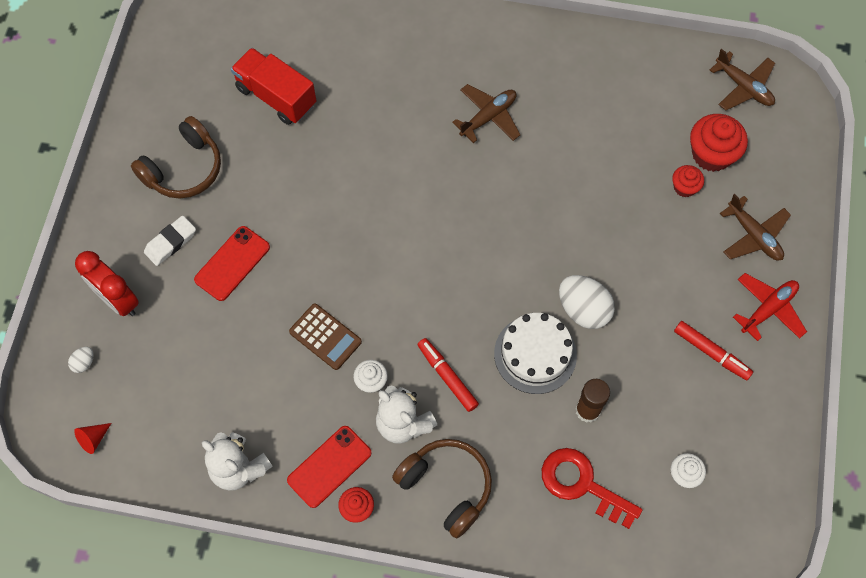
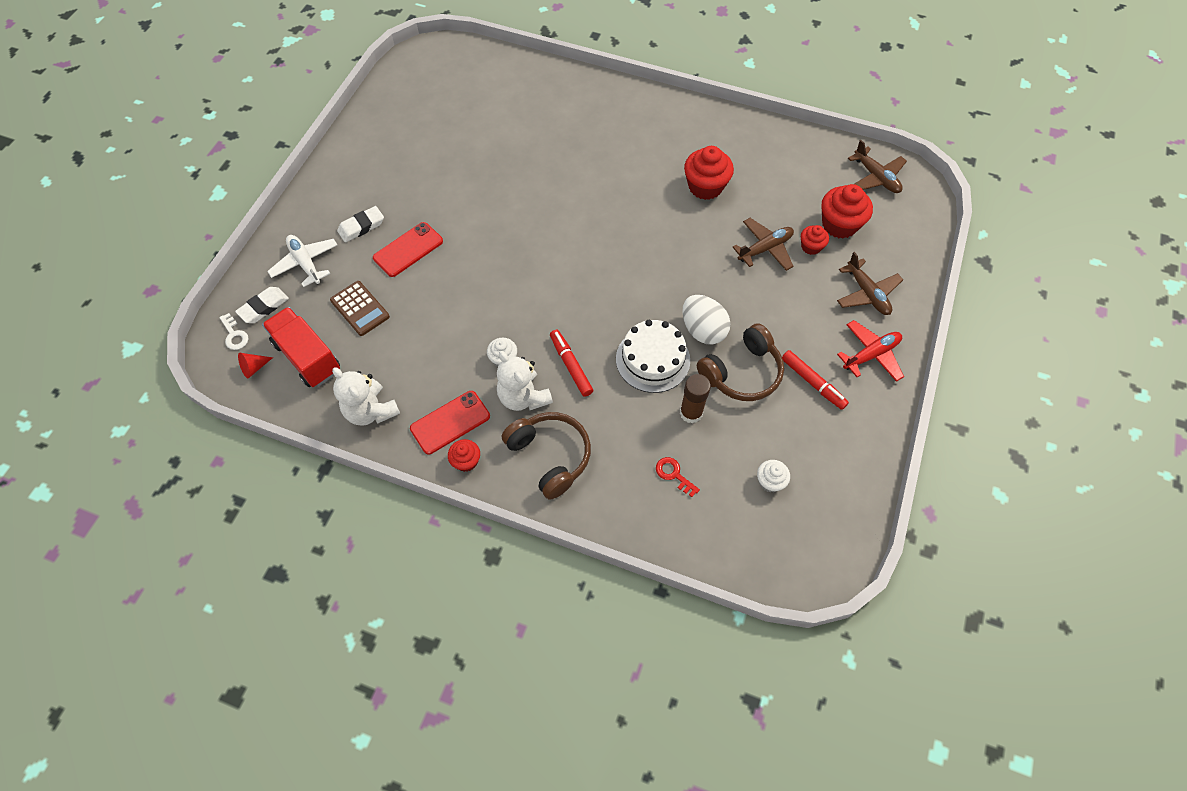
camera: 10 degrees right, 5 degrees down
white egg [68,347,94,373] -> white eraser [235,287,289,323]
red clock [75,251,139,316] -> white plane [267,235,337,287]
brown headphones [131,116,221,198] -> brown headphones moved to [697,323,784,401]
red truck [231,48,316,125] -> red truck moved to [262,307,340,387]
brown calculator [289,303,362,370] -> brown calculator moved to [330,281,390,336]
brown plane [452,84,520,143] -> brown plane moved to [733,218,794,271]
red key [542,448,642,529] -> red key [656,457,700,497], size x0.51
none -> white key [219,313,248,350]
none -> red cupcake [684,146,734,200]

